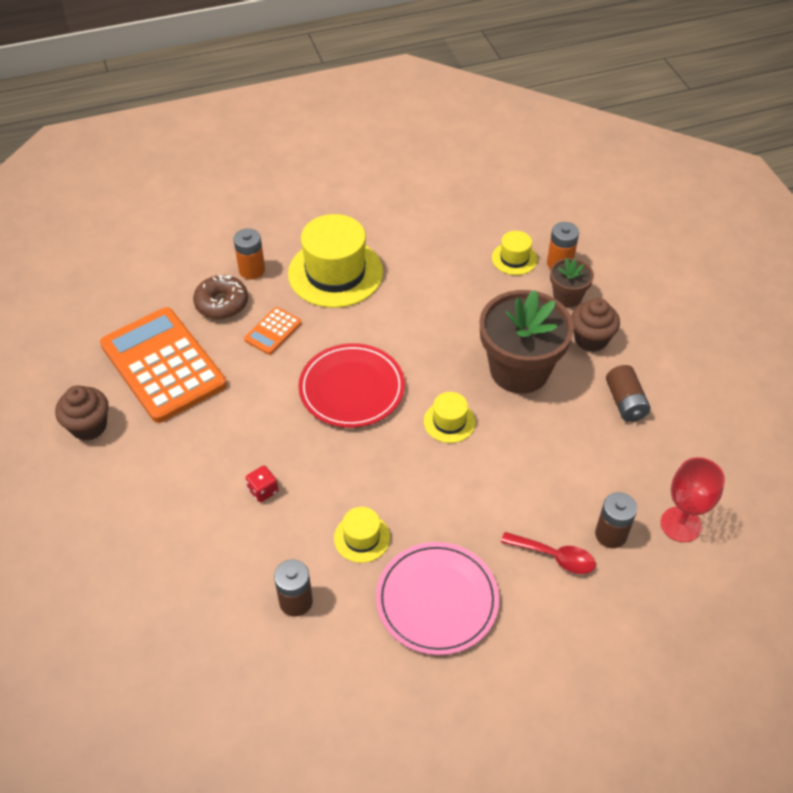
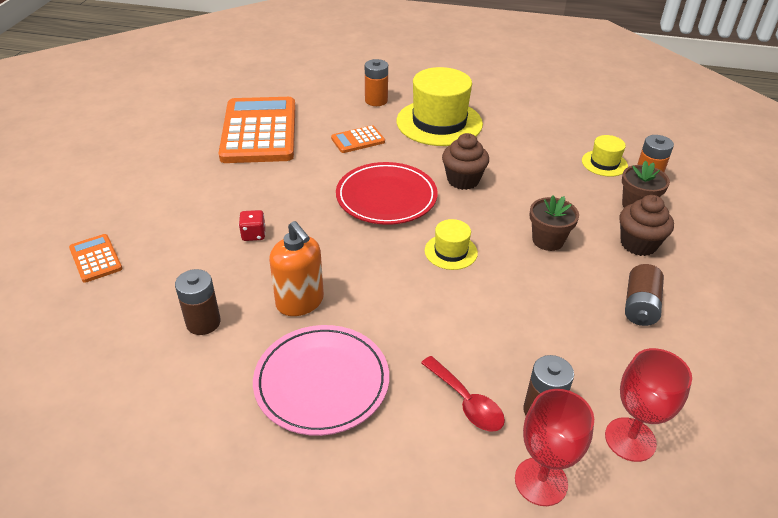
camera: 30 degrees right, 10 degrees down
brown cupcake [55,385,109,441] -> brown cupcake moved to [442,133,489,190]
brown donut [193,275,248,319] -> none
yellow hat [334,507,390,563] -> orange soap dispenser [269,221,324,316]
brown flower pot [480,290,574,394] -> brown flower pot [529,195,579,251], size x0.51
none -> orange calculator [69,234,122,283]
none -> red goblet [515,389,594,506]

